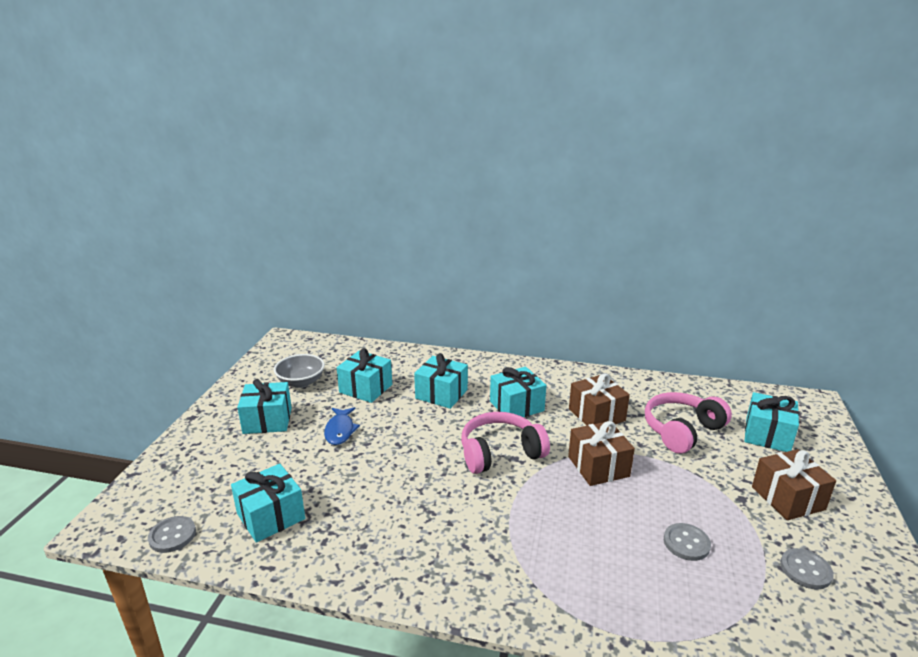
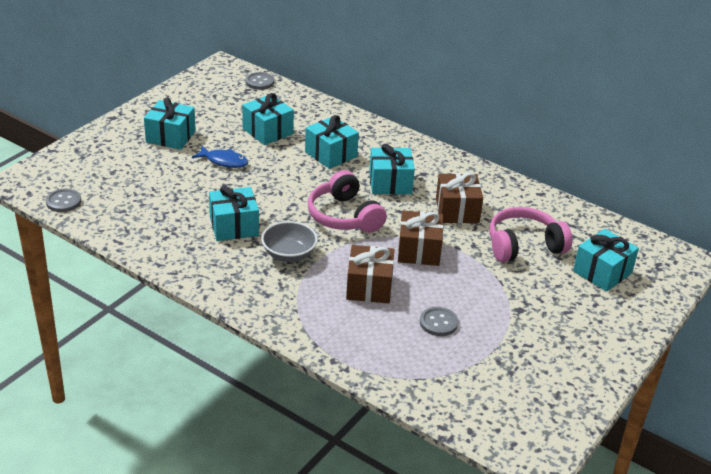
camera: 20 degrees right, 10 degrees up
turquoise gift [231,464,305,543] -> turquoise gift moved to [209,186,259,241]
grey bowl [274,354,325,388] -> grey bowl moved to [261,221,318,262]
blue fish [324,407,360,445] -> blue fish turned 90 degrees counterclockwise [192,146,248,168]
pink headphones [461,412,550,474] -> pink headphones turned 120 degrees counterclockwise [308,170,387,233]
brown gift [752,449,836,520] -> brown gift moved to [346,245,394,303]
grey button [780,548,834,590] -> grey button moved to [245,72,274,90]

